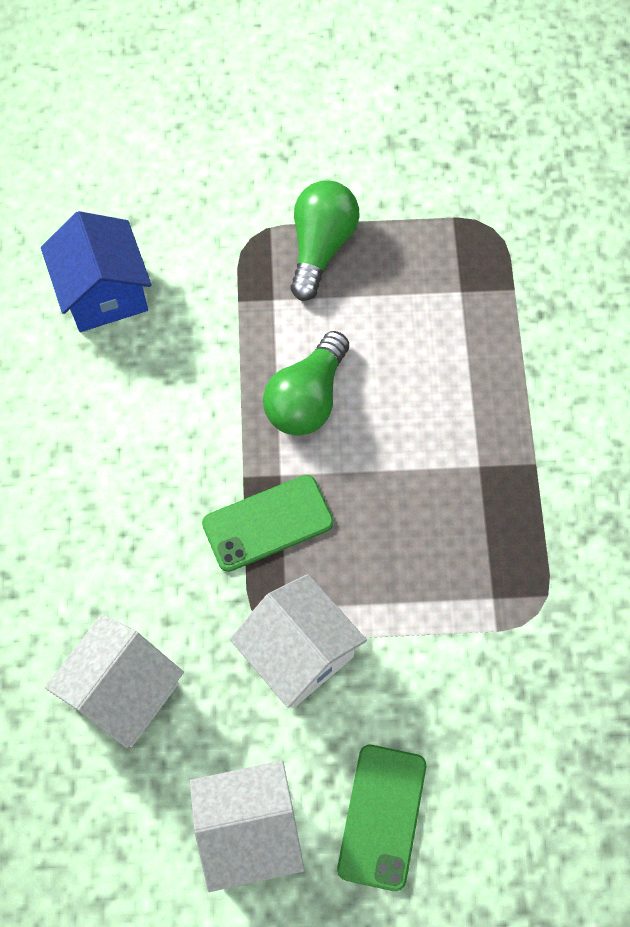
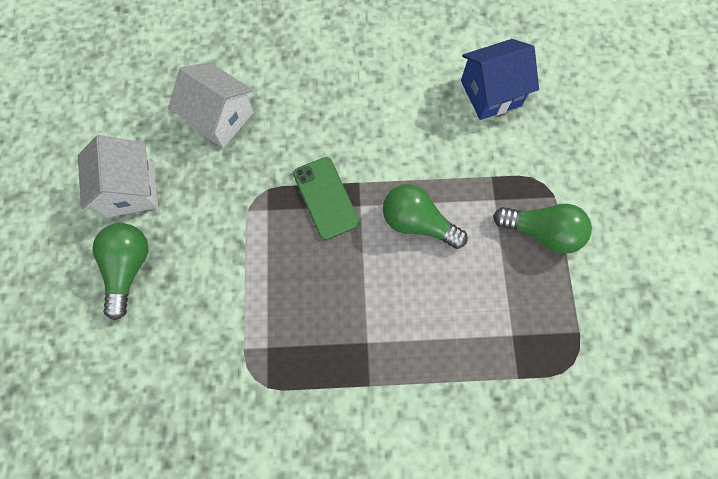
camera: 90 degrees right, 5 degrees up
white house [230,574,367,708] -> none
green phone [337,745,426,891] -> green light bulb [92,223,148,320]

